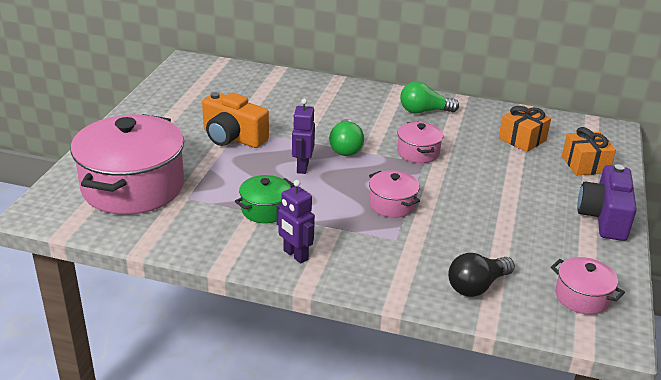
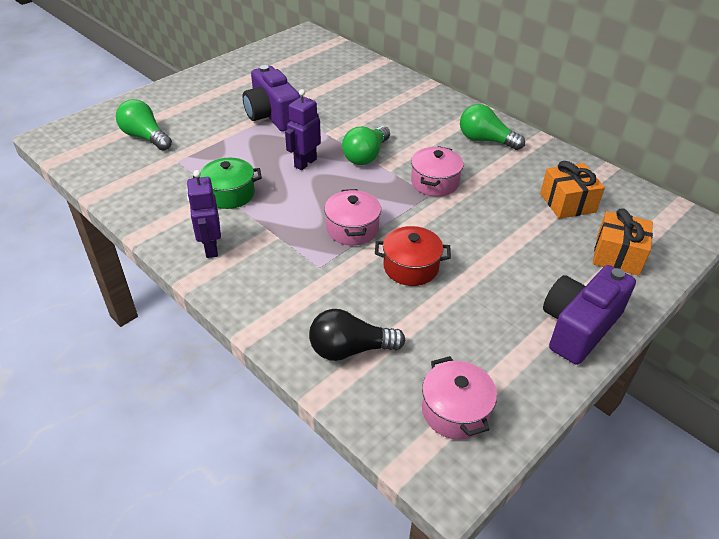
camera: 30 degrees right, 10 degrees up
pink pot [71,114,184,215] -> green light bulb [116,99,172,151]
orange camera [202,92,269,148] -> purple camera [243,65,301,132]
none -> red pot [375,226,451,286]

